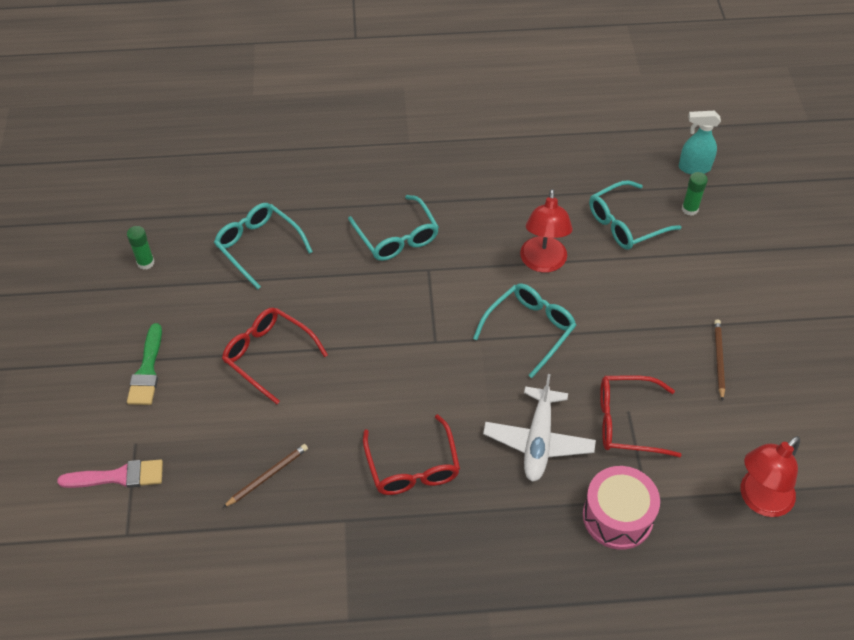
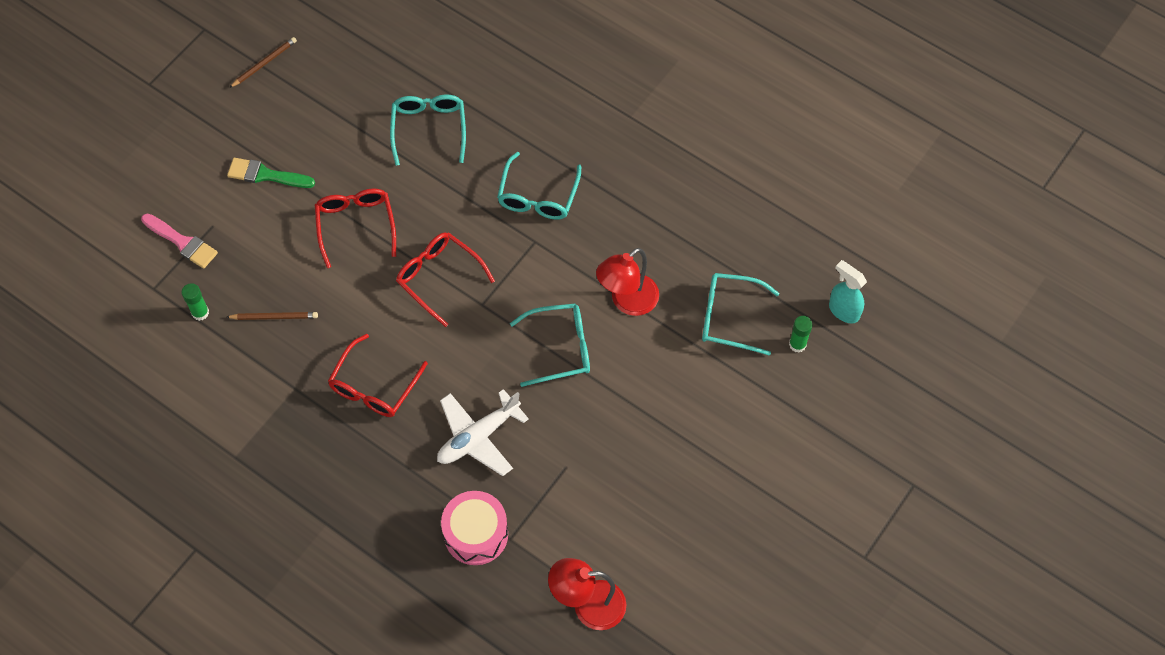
camera: 40 degrees right, 10 degrees up
green glue stick [127,226,155,270] -> green glue stick moved to [181,283,209,321]
green brush [127,323,162,405] -> green brush turned 60 degrees clockwise [227,158,315,188]
red glasses [600,375,682,457] -> red glasses moved to [396,232,495,327]
brown pencil [714,319,725,401] -> brown pencil moved to [229,37,297,88]

